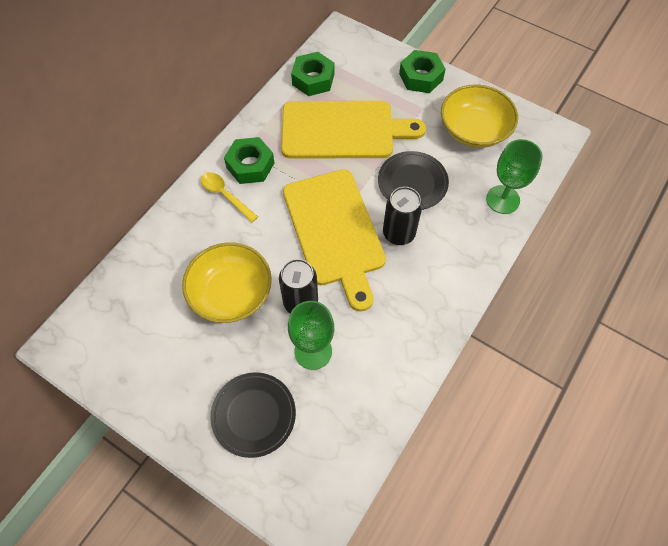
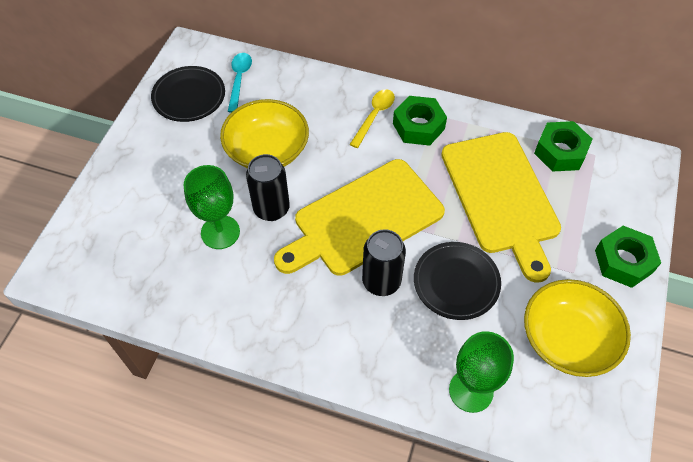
camera: 75 degrees right, 5 degrees down
black plate [210,372,296,458] -> black plate moved to [151,66,225,122]
none -> turquoise spoon [228,53,252,113]

